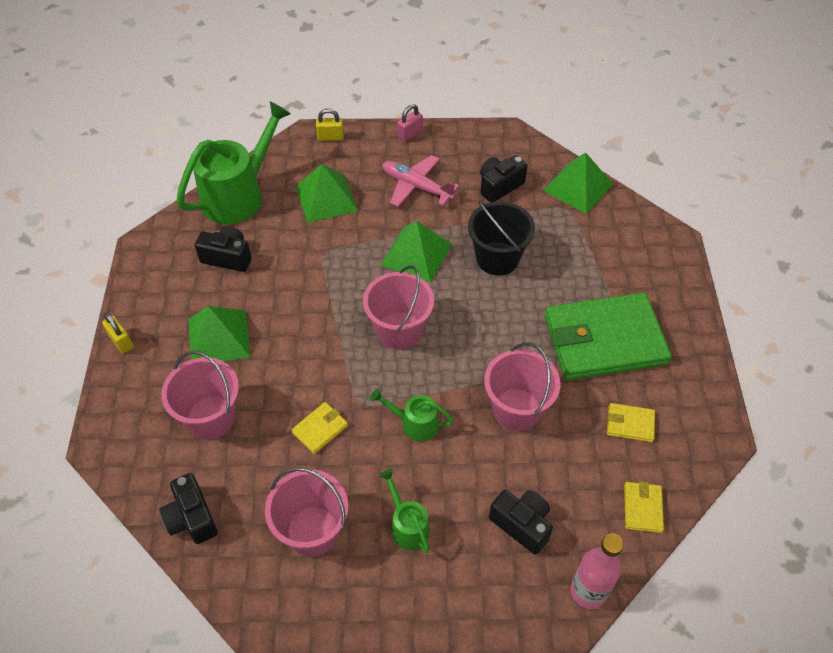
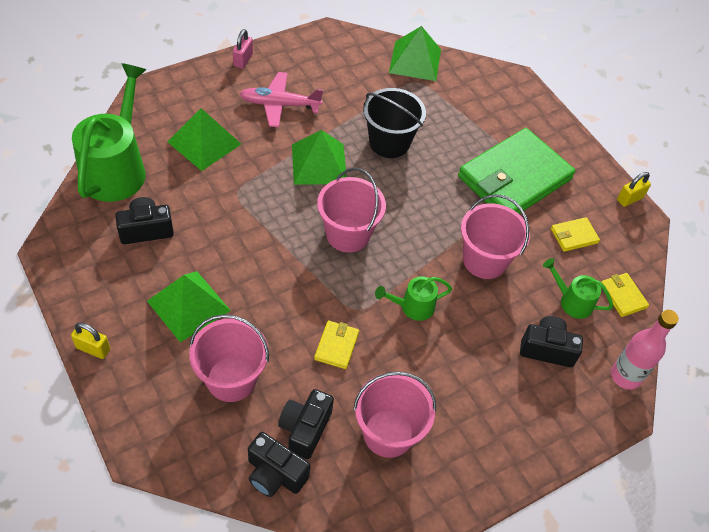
camera: 35 degrees left, 0 degrees up
yellow padlock [316,109,344,141] -> yellow padlock moved to [617,172,651,207]
green watering can [379,469,430,553] -> green watering can moved to [543,258,613,319]
black camera [480,155,528,203] -> black camera moved to [278,389,334,459]

